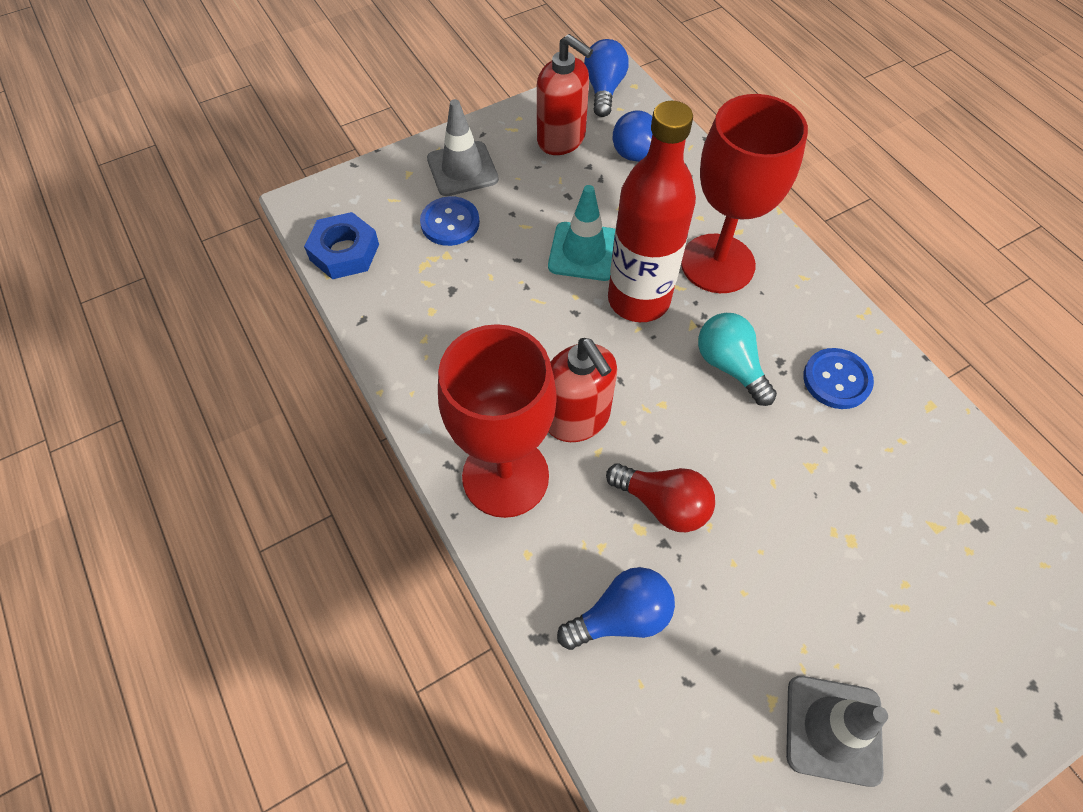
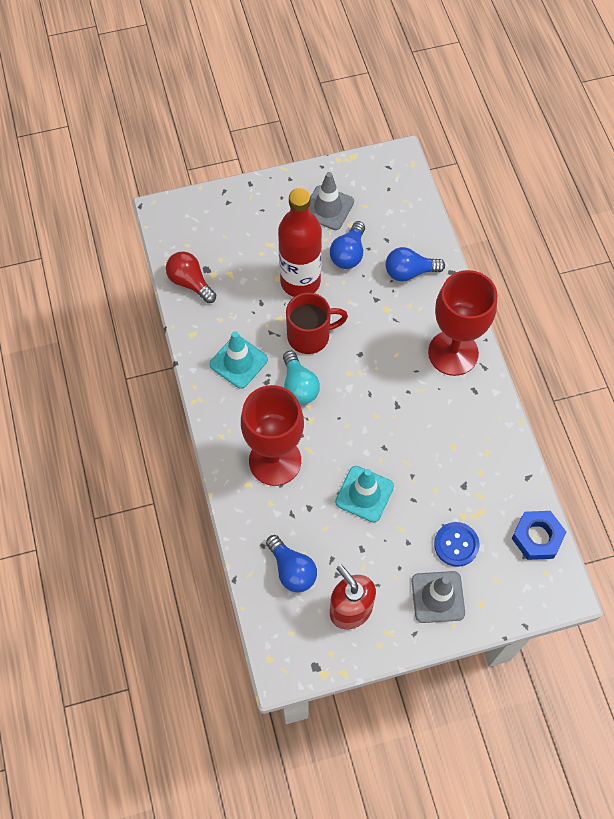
camera: 165 degrees left, 5 degrees up
red soap dispenser [549,338,617,442] -> none
blue light bulb [584,39,629,117] -> blue light bulb moved to [330,221,365,269]
red light bulb [606,464,715,532] -> red light bulb moved to [166,251,216,303]
red bottle [608,101,696,322] -> red bottle moved to [278,188,322,297]
blue button [803,348,874,409] -> turquoise traffic cone [209,331,268,389]
none -> red mug [286,292,348,354]

